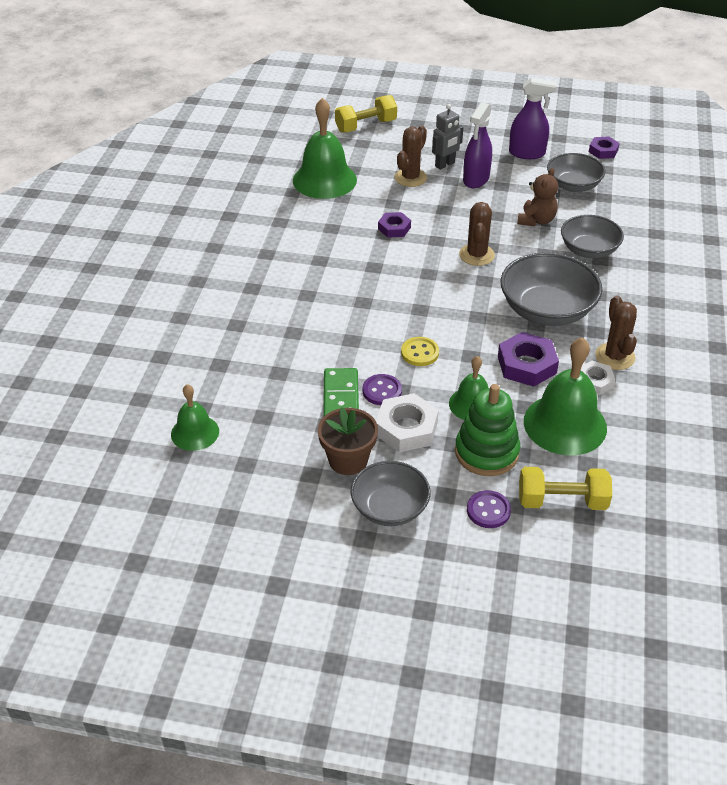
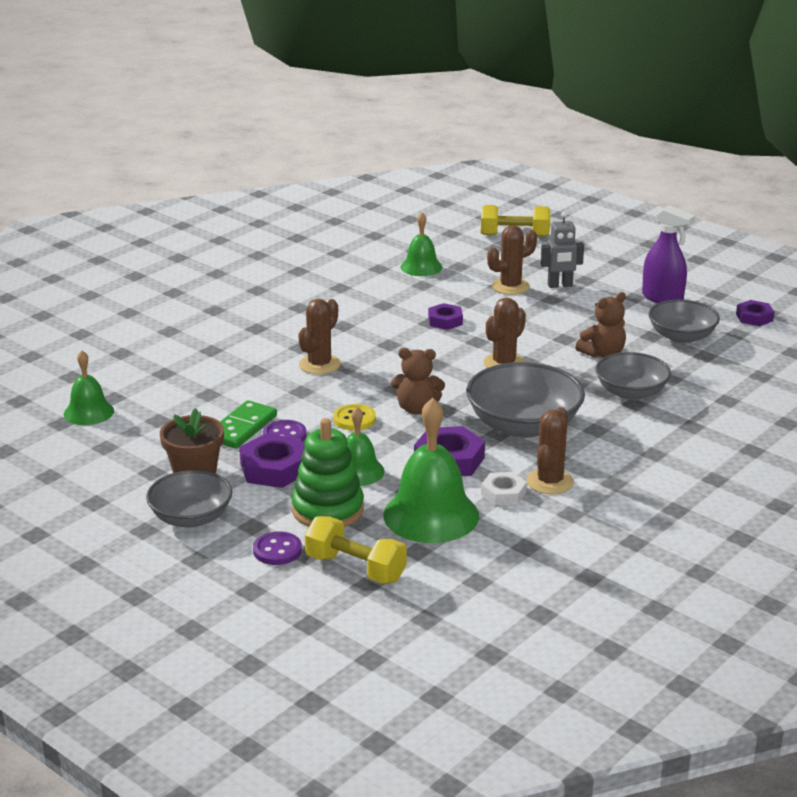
camera: 30 degrees right, 15 degrees down
green bell [293,98,357,199] -> green bell [401,212,442,276], size x0.58
white nut [376,393,439,452] -> purple nut [239,433,305,488]
purple spray bottle [463,102,492,188] -> none
none -> brown cactus [298,299,341,375]
none -> brown teddy bear [391,348,445,415]

